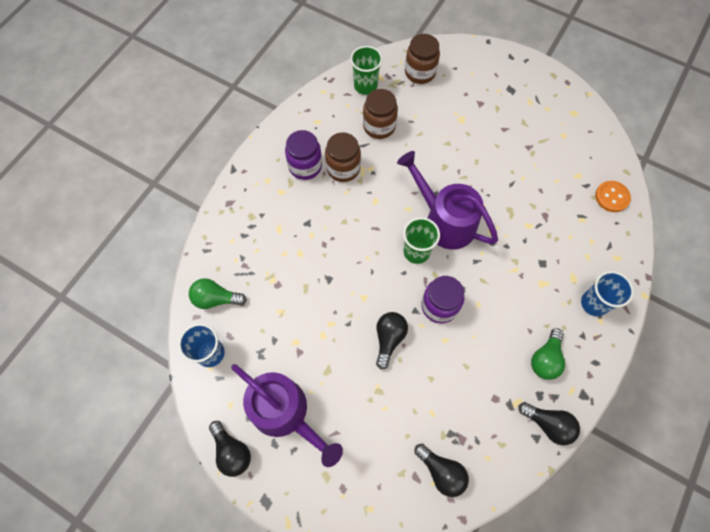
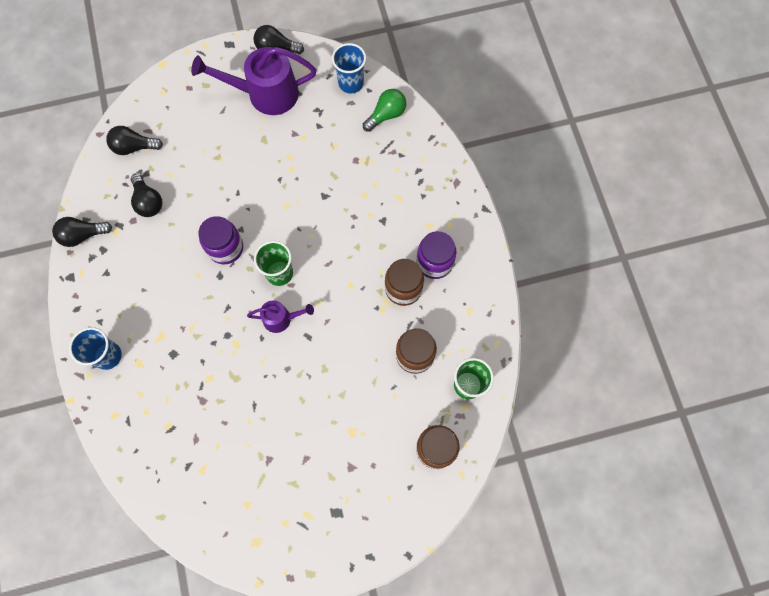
camera: 135 degrees right, 5 degrees up
black light bulb [376,312,408,370] -> black light bulb moved to [131,174,162,217]
purple watering can [397,151,498,250] -> purple watering can [247,300,314,333], size x0.52
green light bulb [531,328,565,380] -> none
orange button [595,181,631,212] -> none

